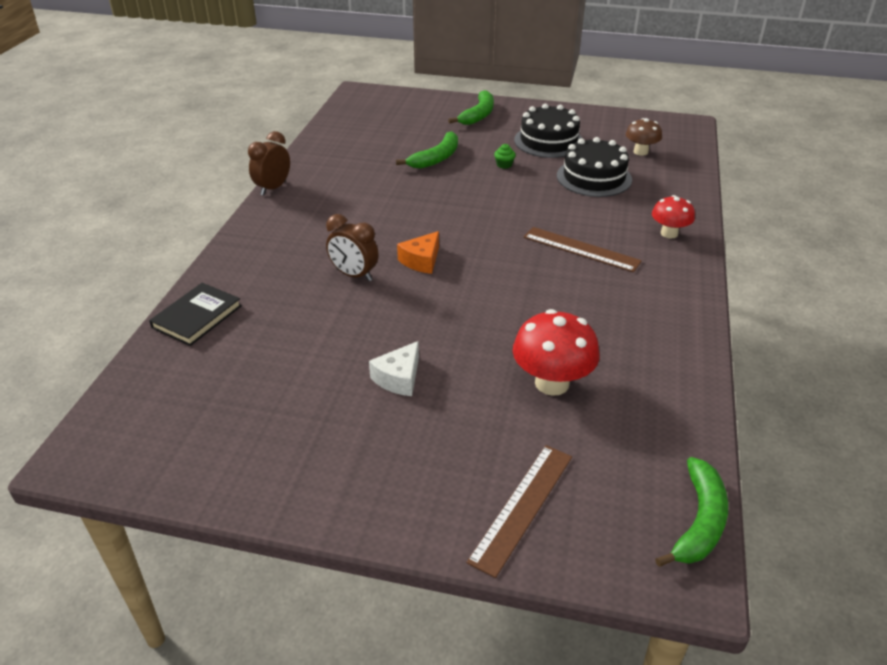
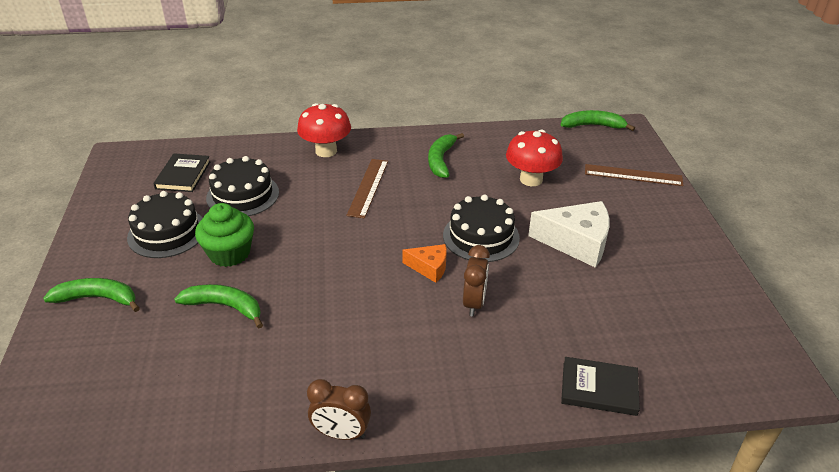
camera: 110 degrees left, 0 degrees up
white cheese [369,341,419,396] -> white cheese [528,201,610,268], size x1.80
green cupcake [494,144,516,169] -> green cupcake [195,203,254,267], size x2.45
brown mushroom [626,118,662,156] -> black book [153,153,210,192]
red mushroom [652,195,695,239] -> red mushroom [297,103,351,157], size x1.59
none -> green banana [428,133,464,178]
none -> black cake [443,194,520,262]

